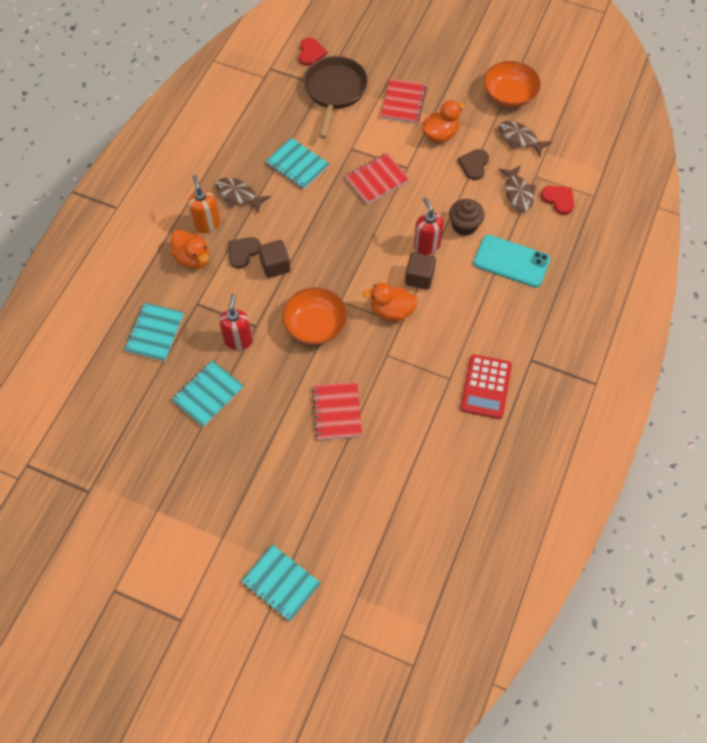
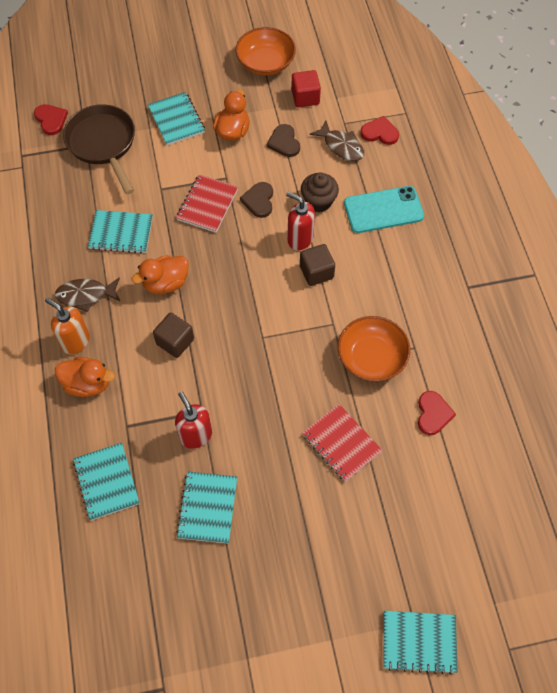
camera: 35 degrees left, 0 degrees up
brown heart [229,237,261,269] -> brown heart moved to [240,182,273,218]
orange bowl [282,287,347,345] -> orange bowl moved to [338,316,410,381]
orange duck [362,283,418,321] -> orange duck moved to [131,255,189,294]
red notebook [381,79,427,124] -> turquoise notebook [148,92,205,145]
red calculator [461,354,512,419] -> none
brown fish [498,121,552,157] -> red cube [291,70,321,107]
none -> red heart [418,391,456,435]

